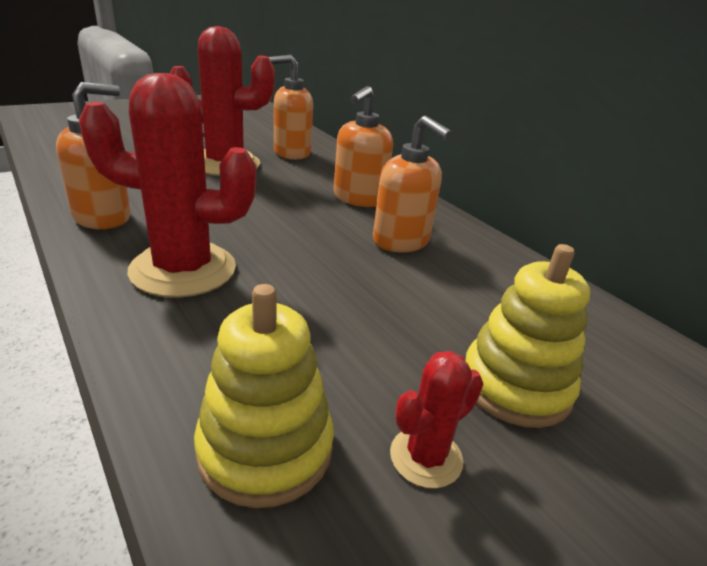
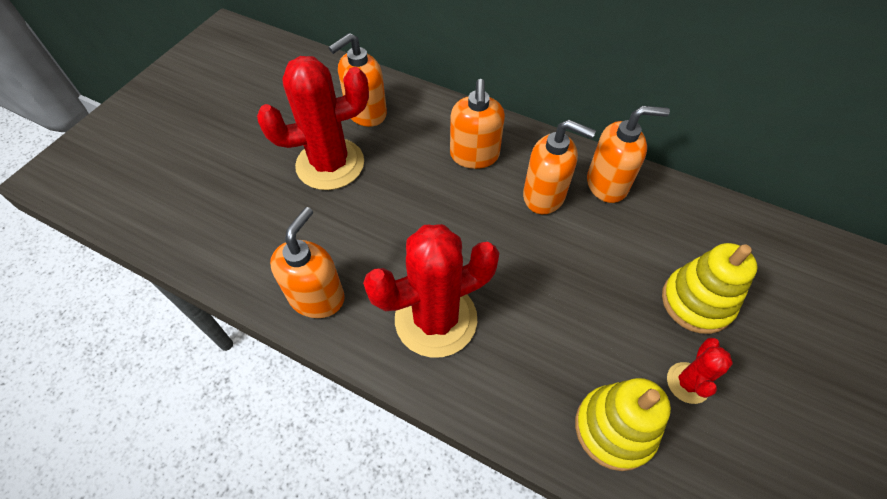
camera: 25 degrees left, 25 degrees up
none -> orange soap dispenser [587,106,670,203]

